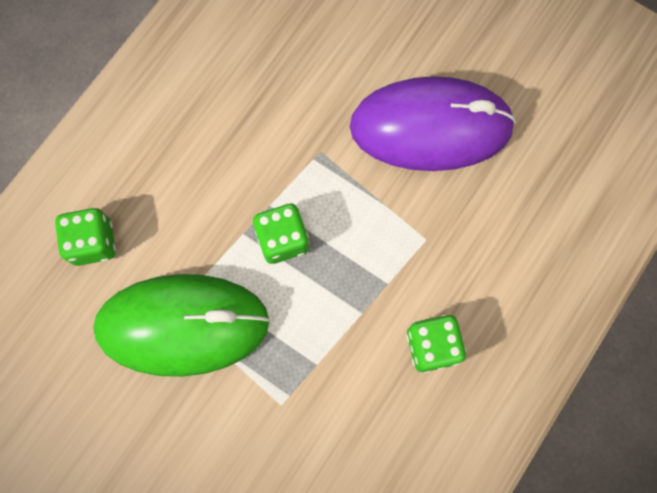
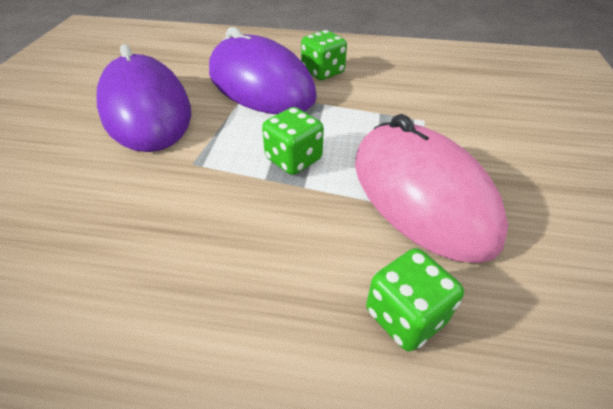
camera: 115 degrees left, 30 degrees down
green mouse [93,274,270,377] -> pink mouse [355,114,508,263]
none -> purple mouse [209,27,317,114]

